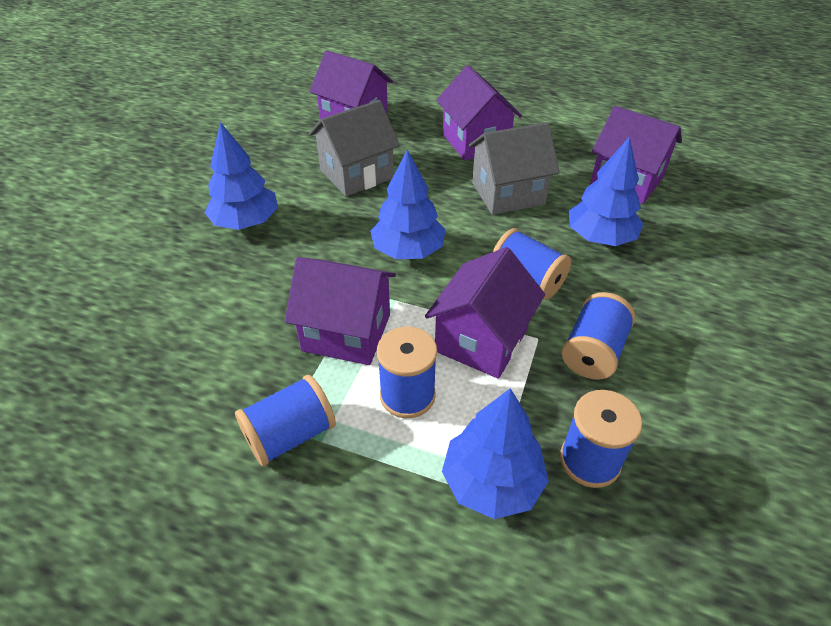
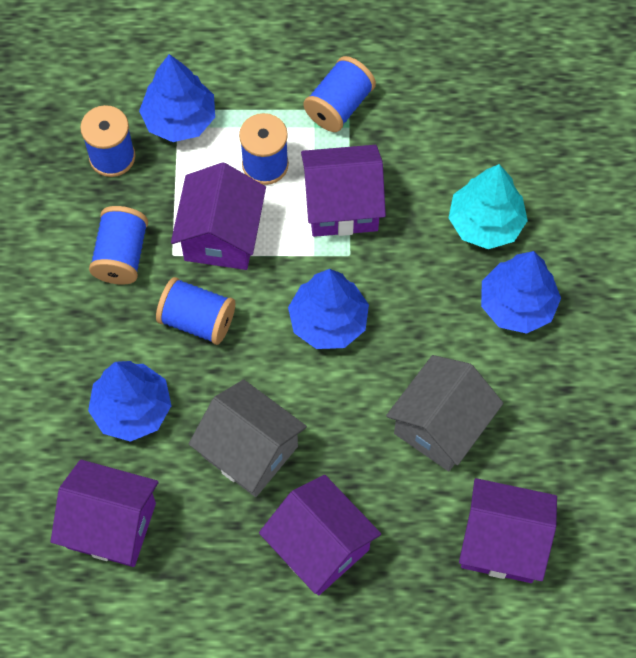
camera: 160 degrees right, 20 degrees up
grey house [469,122,560,215] -> grey house turned 75 degrees clockwise [189,379,307,497]
none -> turquoise tree [449,164,528,249]

